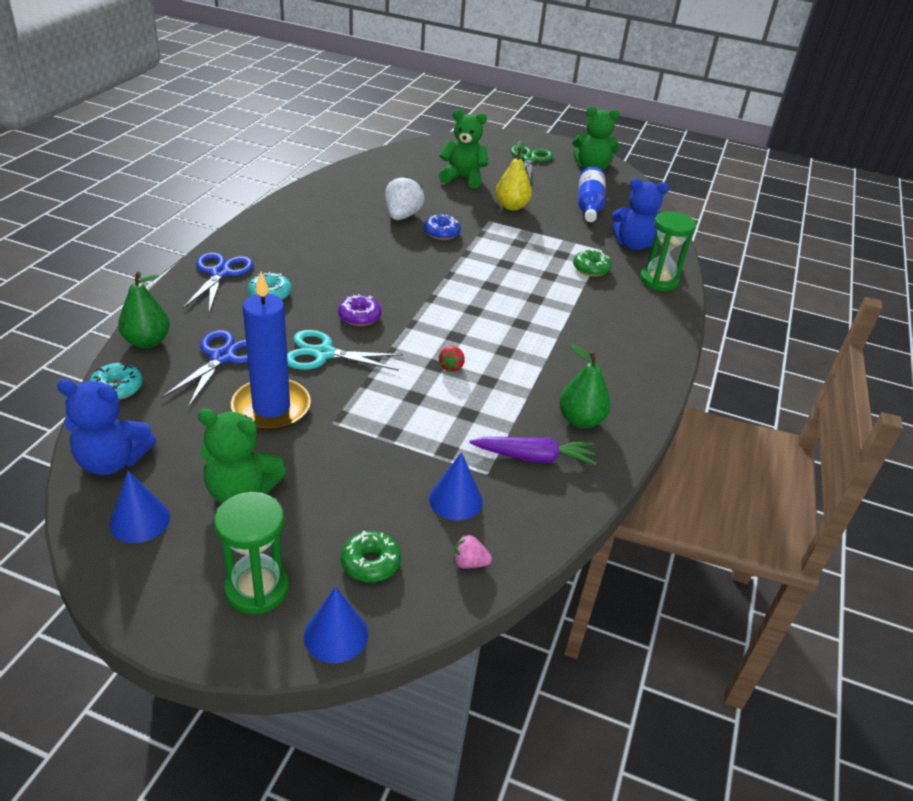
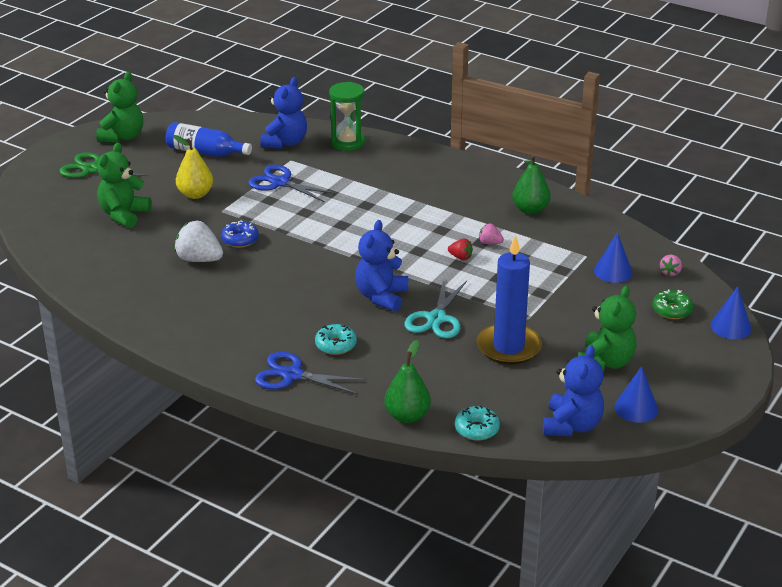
camera: 75 degrees left, 5 degrees down
blue scissors [162,330,248,408] -> blue scissors moved to [248,165,337,202]
green hourglass [214,492,289,614] -> none
purple donut [338,294,382,326] -> blue teddy bear [355,220,408,312]
purple carrot [469,437,597,465] -> none
green donut [573,249,612,277] -> none
none -> pink strawberry [479,224,504,244]

